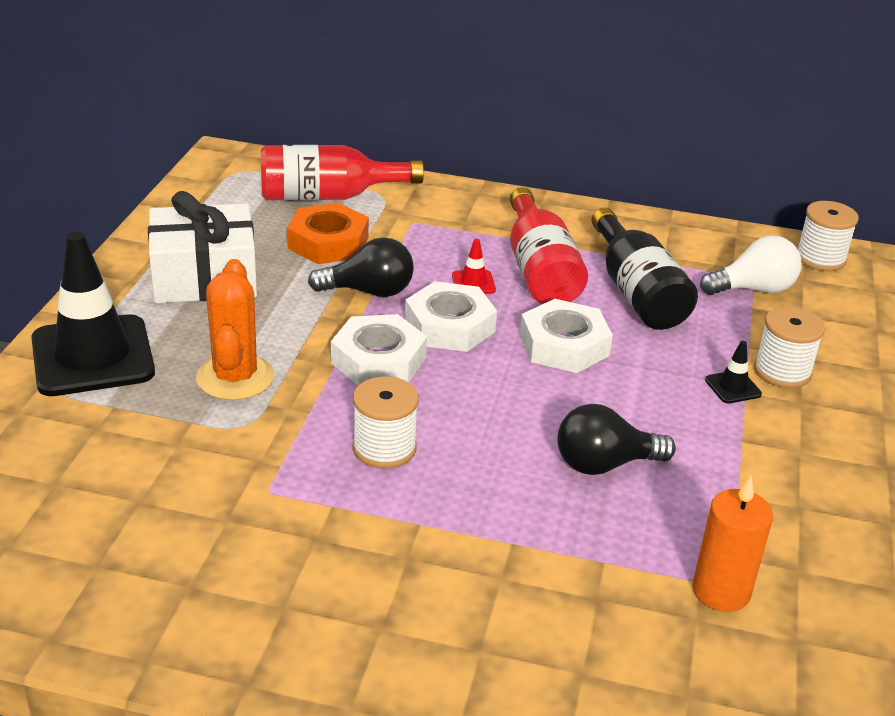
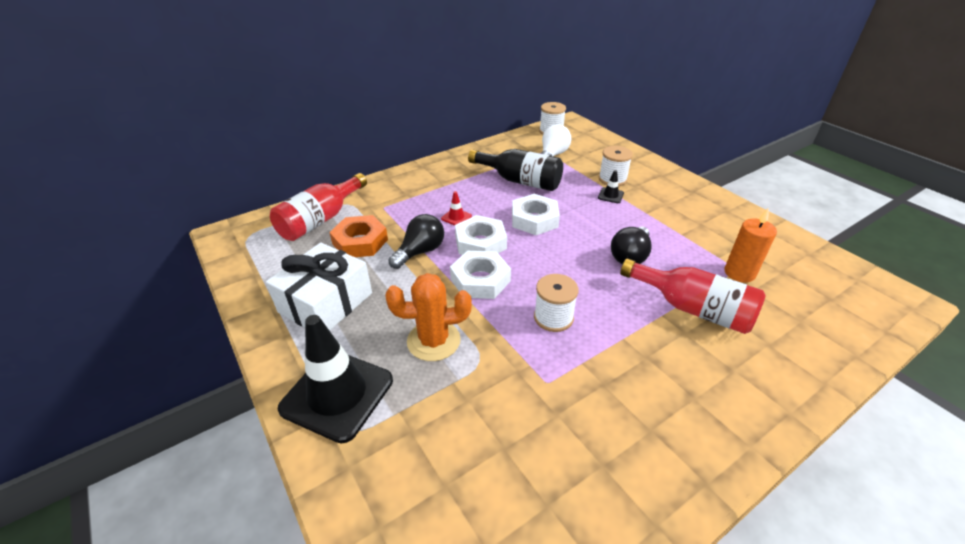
camera: 45 degrees left, 5 degrees up
orange cactus [196,259,274,400] -> orange cactus turned 45 degrees counterclockwise [385,273,472,361]
red bottle [510,187,588,304] -> red bottle moved to [620,258,766,334]

